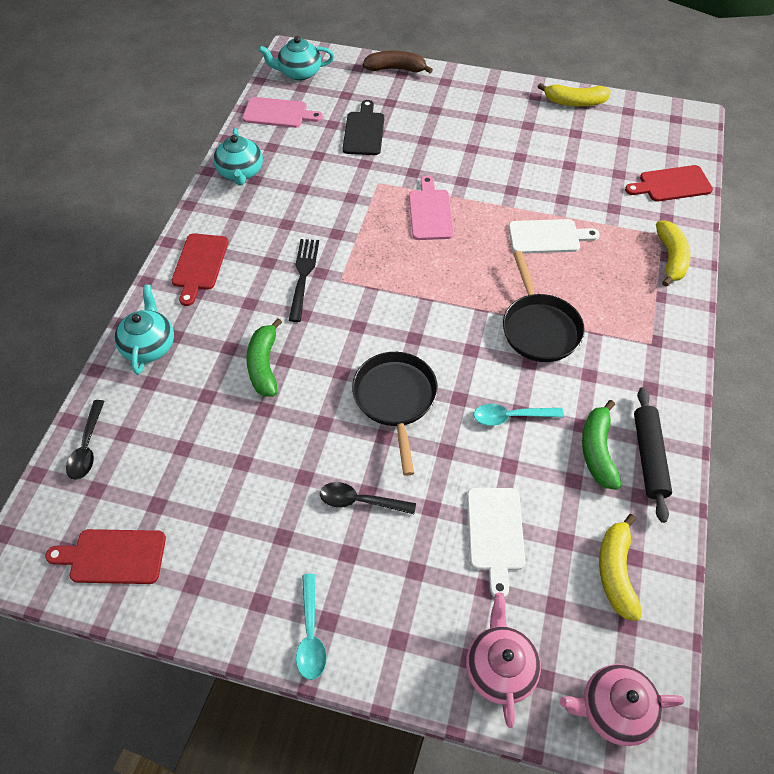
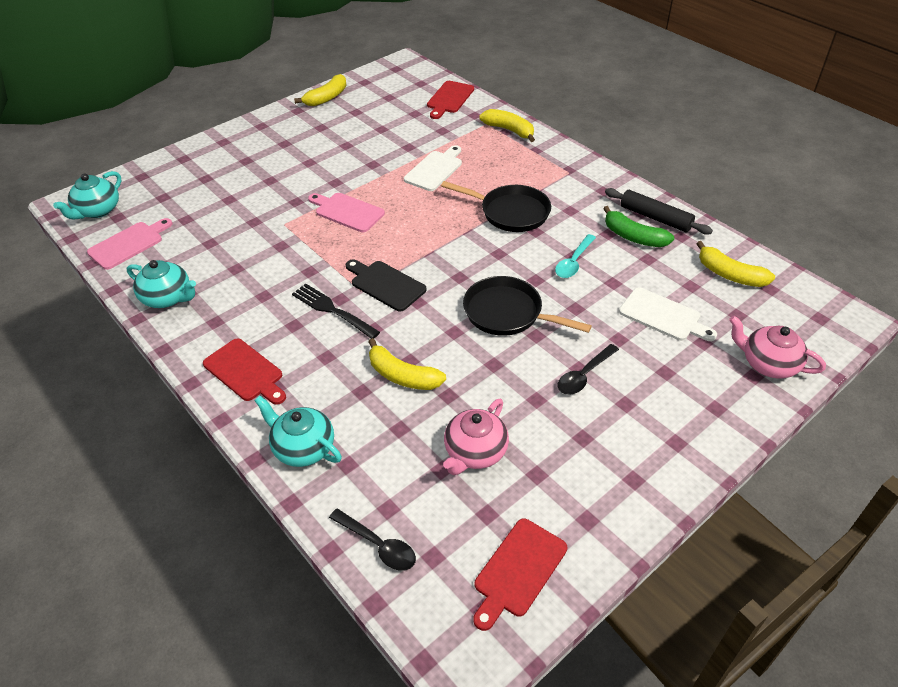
camera: 55 degrees left, 10 degrees down
green banana [246,318,282,397] -> yellow banana [368,338,446,390]
turquoise spoon [296,574,327,680] -> none
black cutting board [343,100,384,155] -> black cutting board moved to [346,259,427,312]
brown banana [363,51,433,73] -> none
pink teapot [560,664,684,746] -> pink teapot moved to [443,399,509,475]

